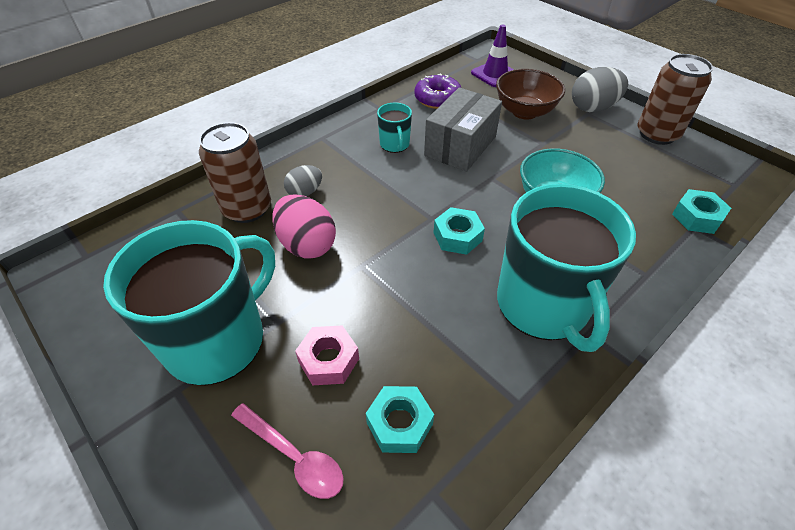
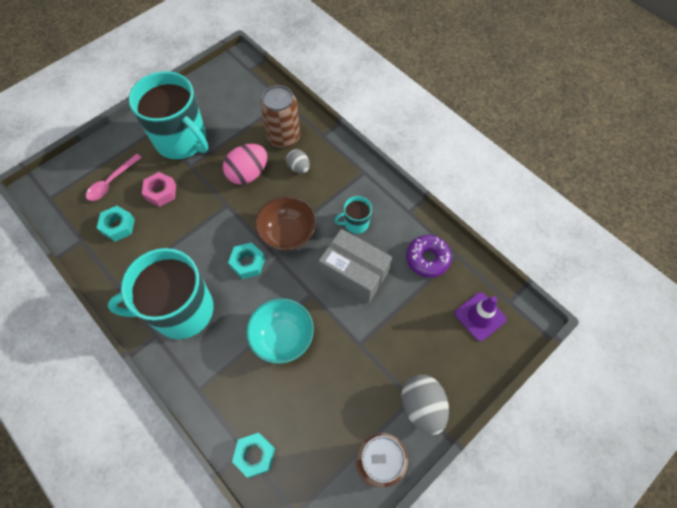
camera: 90 degrees right, 15 degrees up
brown bowl [496,69,565,119] -> brown bowl moved to [255,196,316,251]

